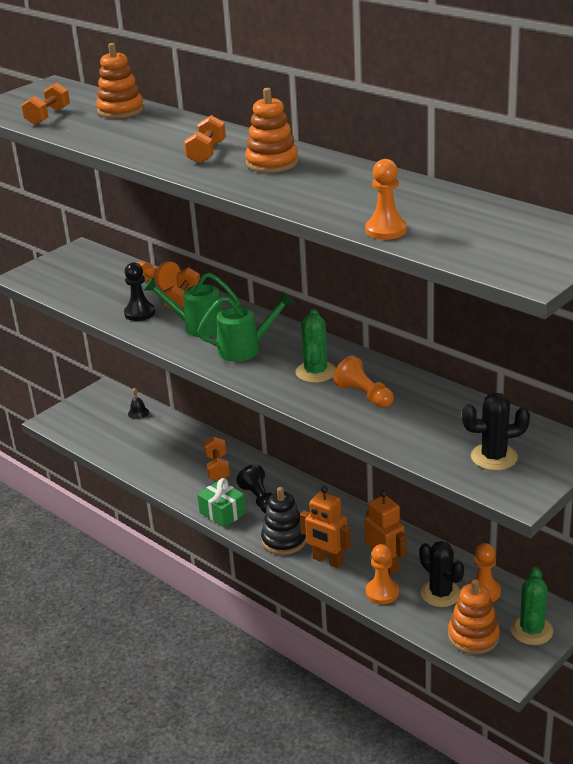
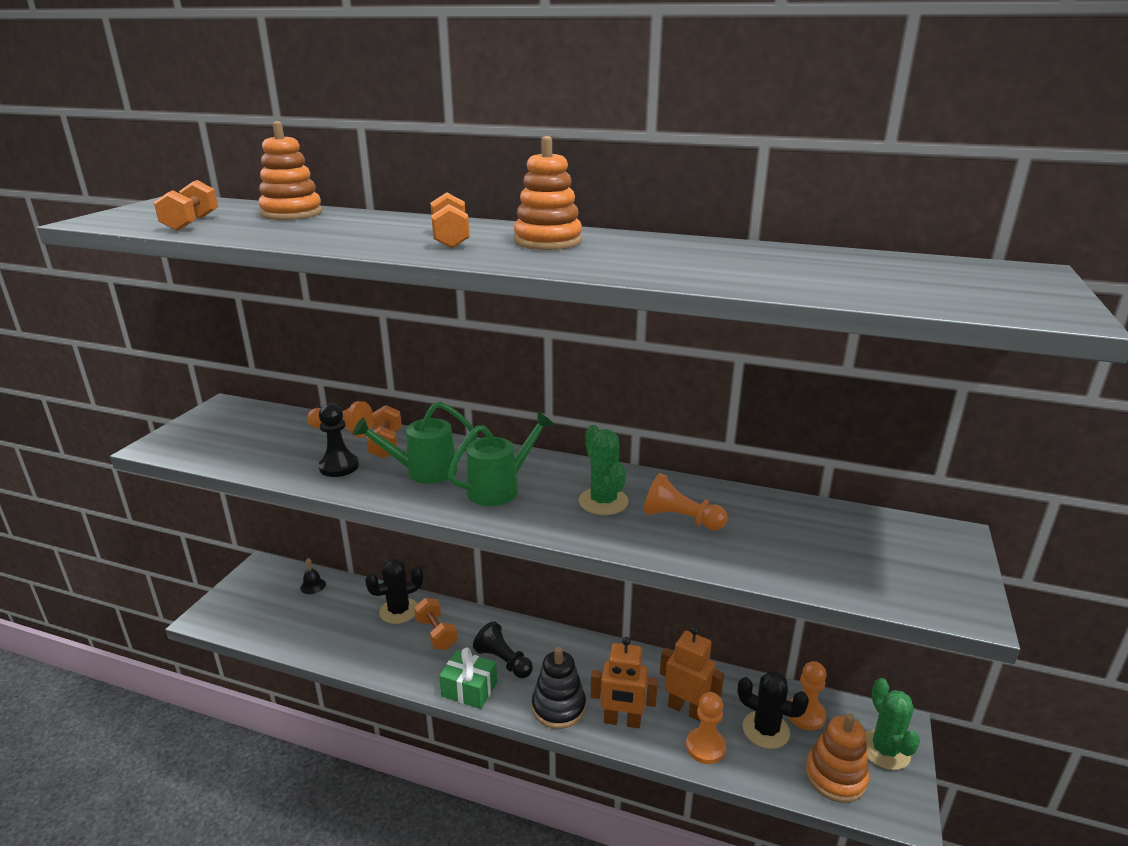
camera: 25 degrees left, 5 degrees down
orange pawn [365,159,407,240] -> none
black cactus [462,393,530,471] -> black cactus moved to [365,559,423,624]

